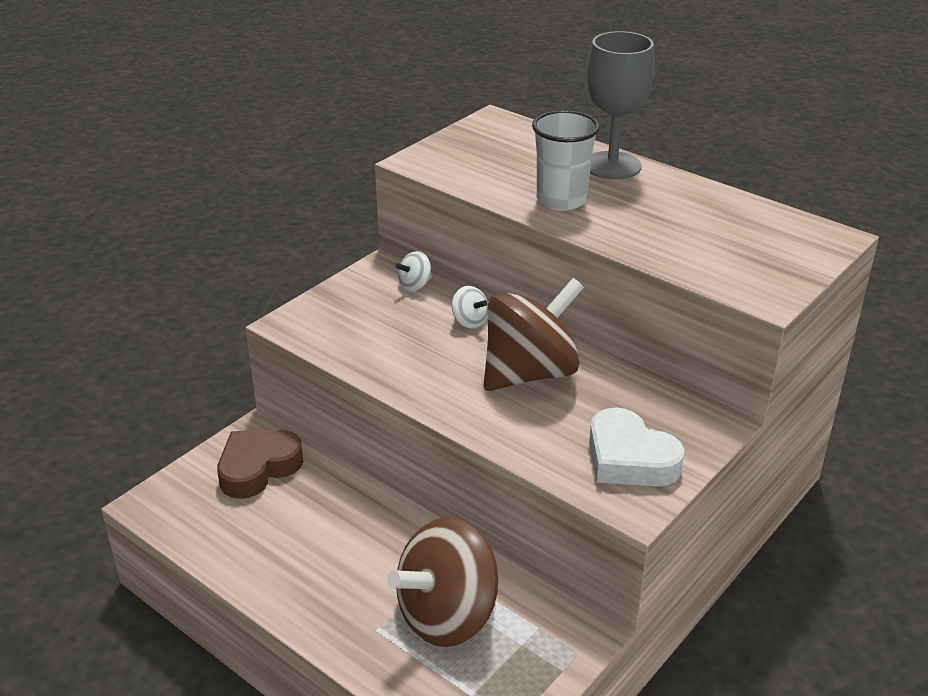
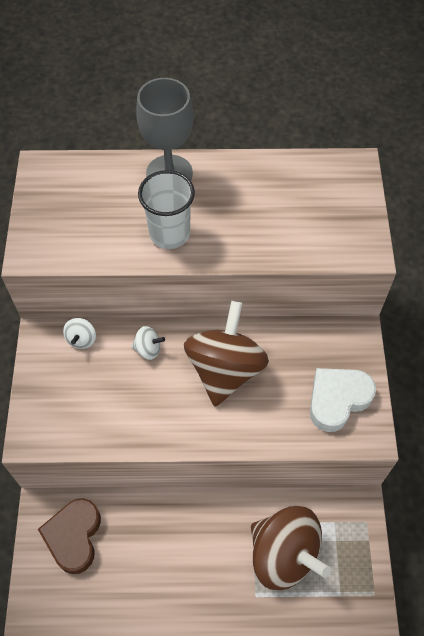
camera: 40 degrees left, 25 degrees up
brown spinning top [387,517,498,647] -> brown spinning top turned 60 degrees counterclockwise [251,506,331,590]
white heart [589,408,685,487] -> white heart turned 135 degrees clockwise [310,368,376,432]

